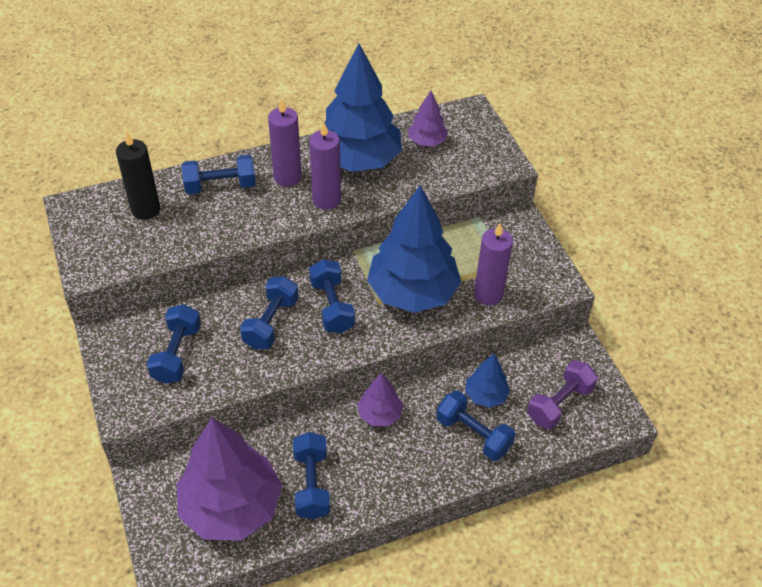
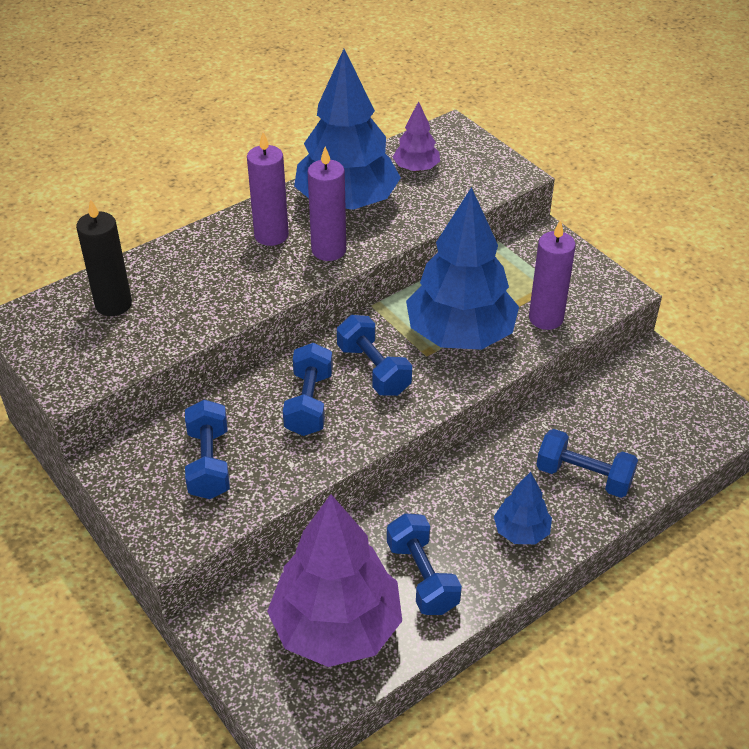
camera: 15 degrees left, 5 degrees down
blue dumbbell [181,155,256,194] -> none
purple tree [358,373,403,426] -> none
blue tree [466,354,510,408] -> blue tree moved to [494,472,552,544]
purple dumbbell [527,360,598,429] -> none

